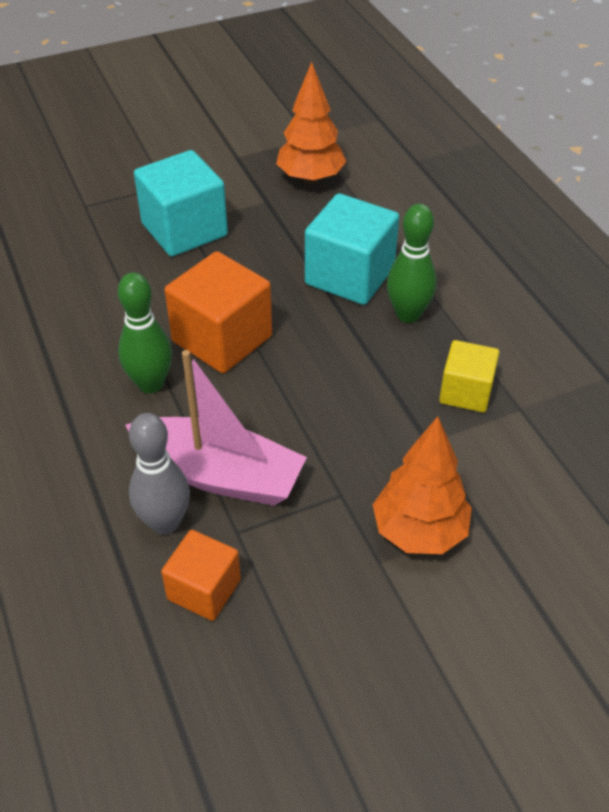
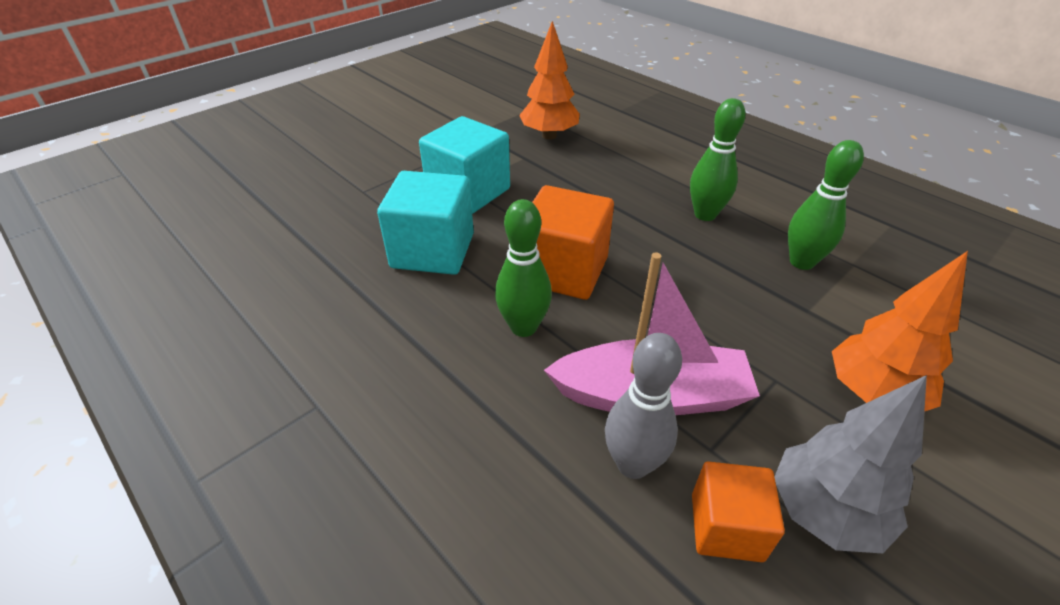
camera: 20 degrees left, 5 degrees down
turquoise cube [305,193,399,305] -> turquoise cube moved to [377,171,474,275]
yellow cube [439,340,500,412] -> green bowling pin [788,140,864,270]
none -> grey tree [774,375,927,553]

